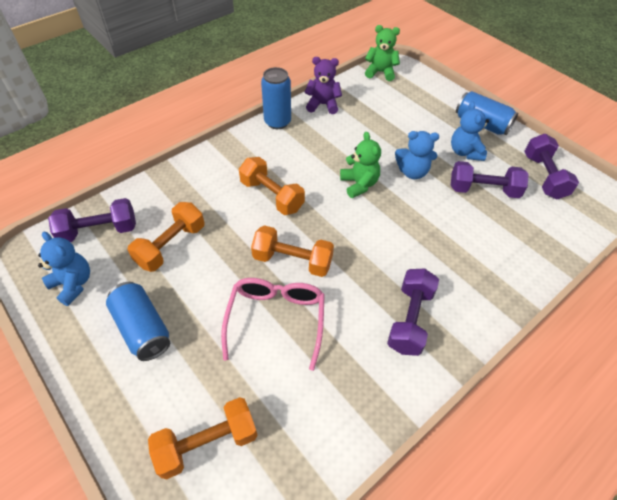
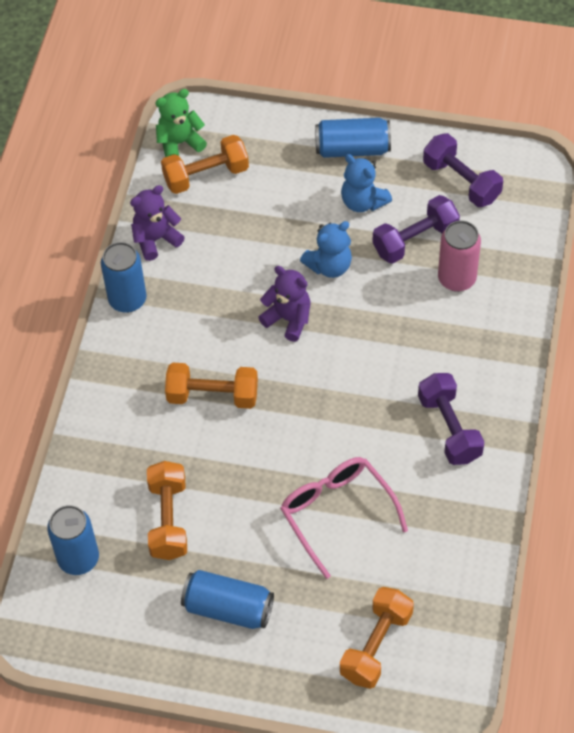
camera: 35 degrees left, 5 degrees up
blue teddy bear [38,232,90,306] -> none
purple dumbbell [48,198,136,242] -> blue can [47,505,99,575]
orange dumbbell [251,225,334,277] -> orange dumbbell moved to [161,135,249,194]
green teddy bear [340,132,381,198] -> purple teddy bear [258,266,311,342]
none -> pink can [438,220,481,292]

